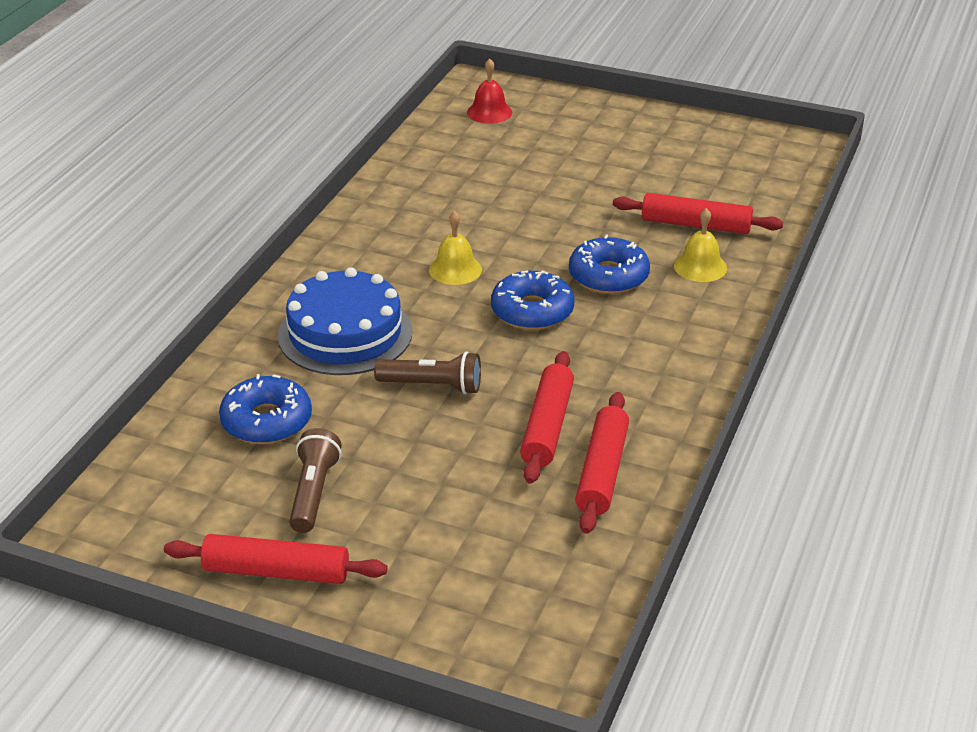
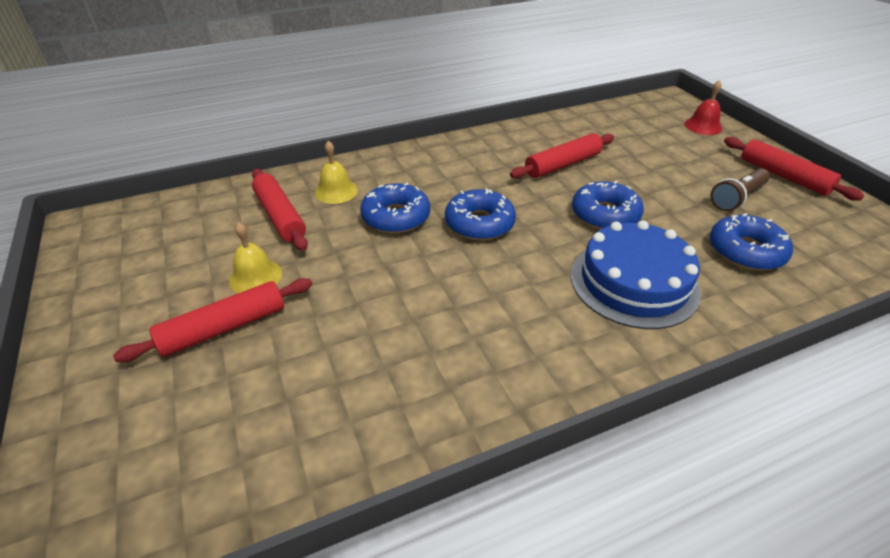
camera: 135 degrees left, 5 degrees up
brown flashlight [374,352,481,394] -> blue donut [572,181,644,229]
yellow bell [429,211,482,285] -> yellow bell moved to [229,222,282,293]
red bell [467,58,512,124] -> red bell moved to [684,80,722,135]
red rolling pin [575,392,629,534] -> red rolling pin moved to [113,278,312,362]

